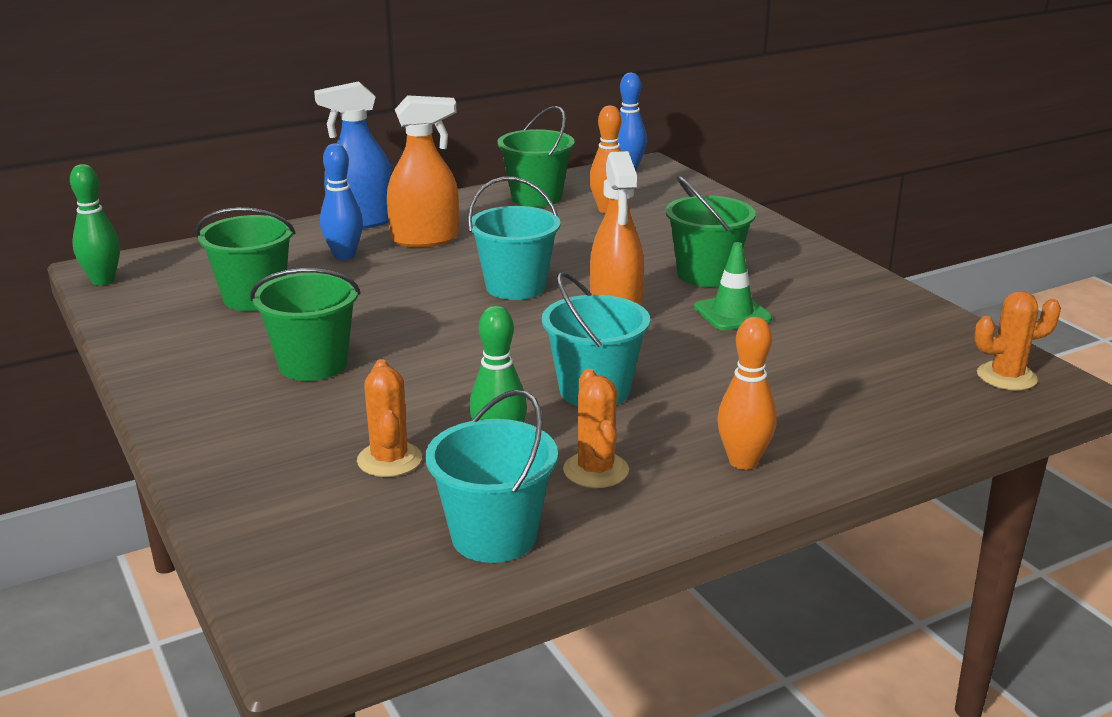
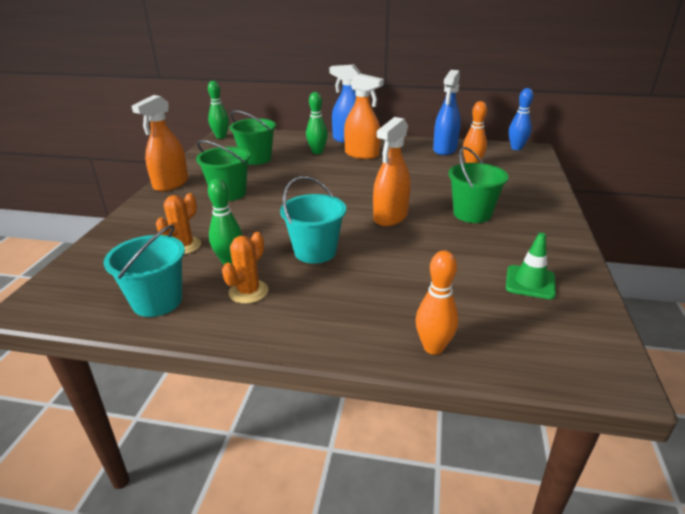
camera: 40 degrees right, 5 degrees up
blue bowling pin [320,143,363,260] -> green bowling pin [306,92,328,154]
turquoise bucket [468,177,561,300] -> none
green bucket [498,106,575,207] -> blue spray bottle [433,70,461,155]
green traffic cone [694,242,772,330] -> green traffic cone moved to [506,233,556,299]
orange bowling pin [717,317,777,470] -> orange bowling pin moved to [416,250,459,355]
orange cactus [974,291,1061,390] -> none
none -> orange spray bottle [132,95,188,191]

